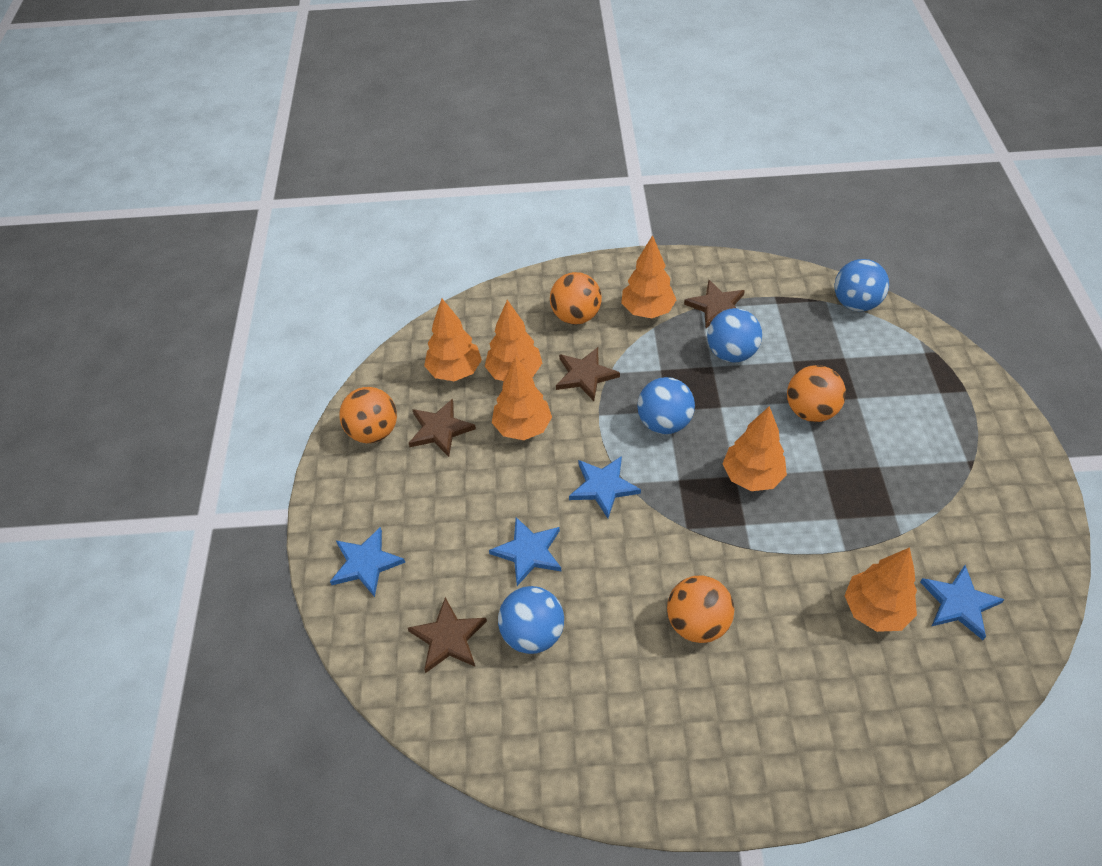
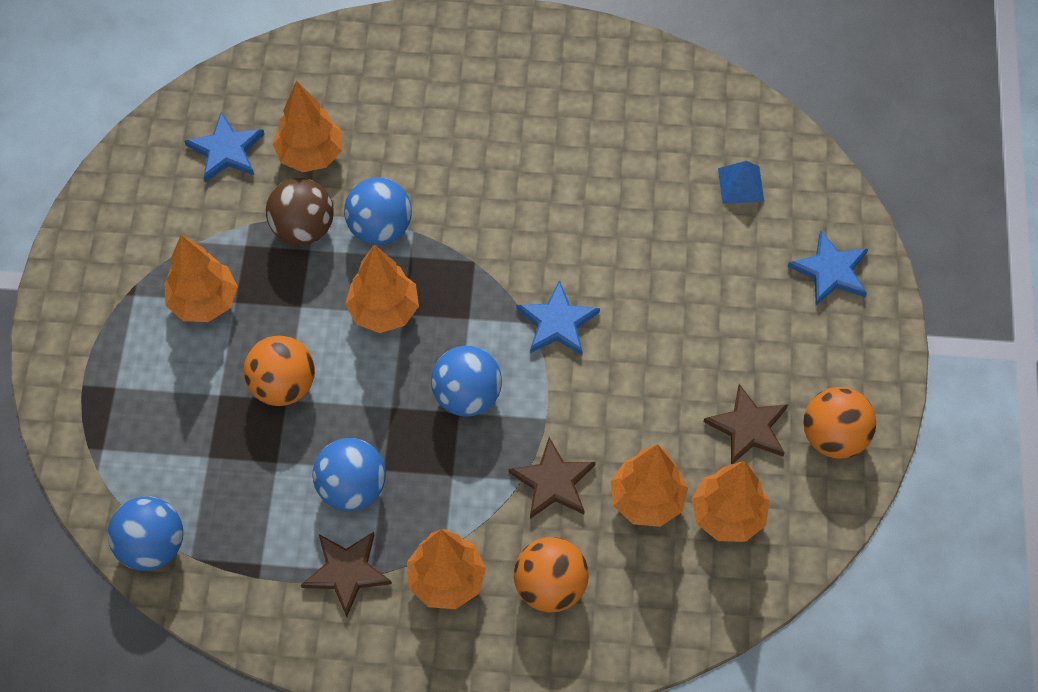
camera: 175 degrees left, 10 degrees up
brown star [408,597,487,673] -> blue pyramid [718,161,764,204]
blue star [489,517,561,586] -> none
orange tree [492,356,552,440] -> orange tree moved to [165,235,238,322]
blue ball [498,586,564,654] -> blue ball moved to [344,178,412,245]
orange ball [667,576,734,643] -> none
none -> brown ball [266,178,334,245]

